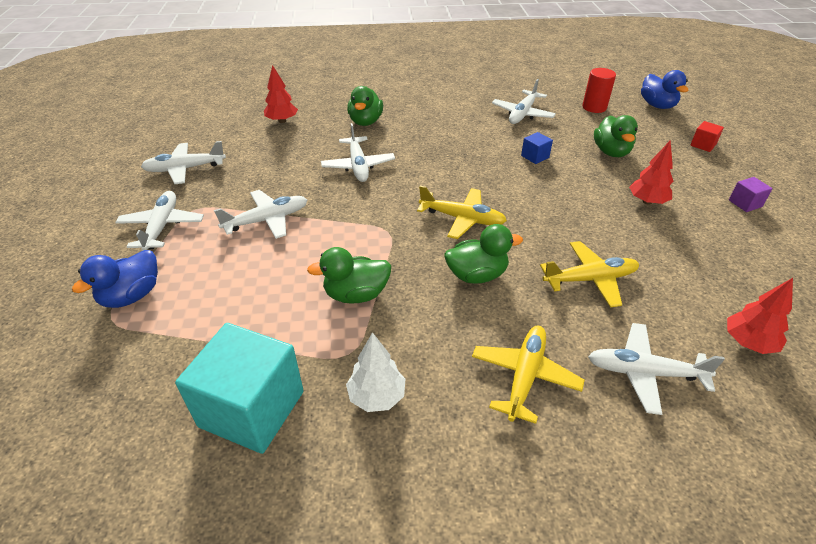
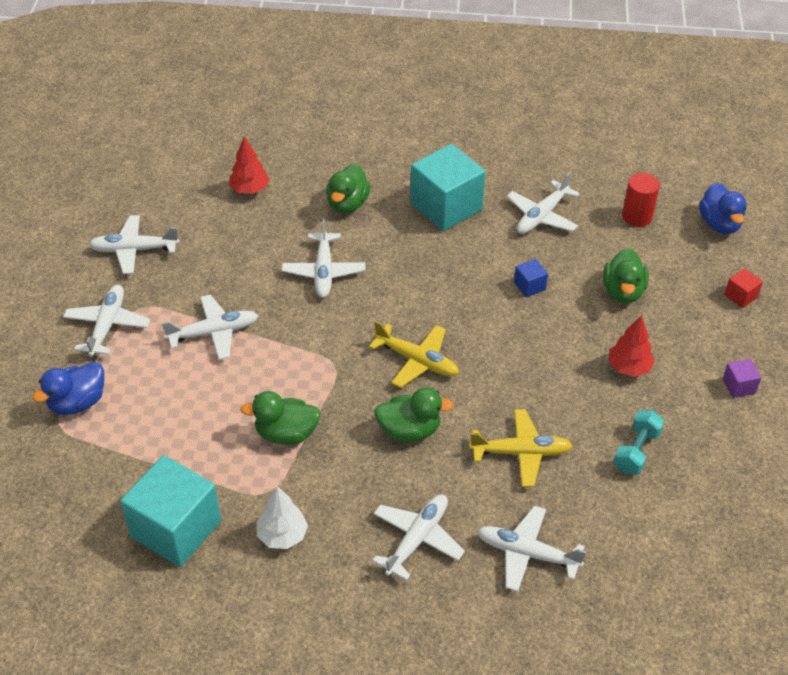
camera: 10 degrees right, 5 degrees up
yellow plane [472,326,585,424] -> white plane [372,494,465,581]
red tree [727,278,793,354] -> none
none -> turquoise cube [410,144,486,231]
none -> turquoise dumbbell [614,410,664,475]

